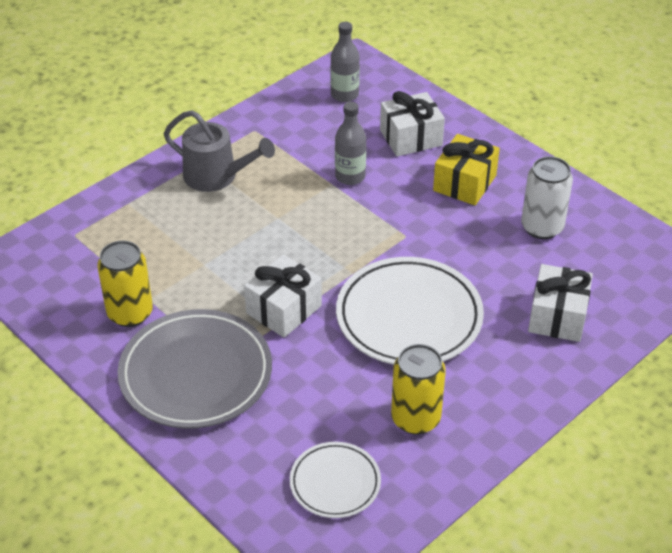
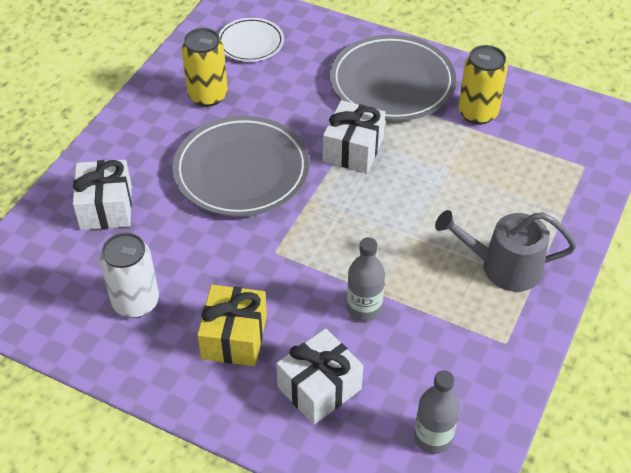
camera: 160 degrees right, 5 degrees up
white plate [336,257,484,365] -> grey plate [172,116,310,217]

